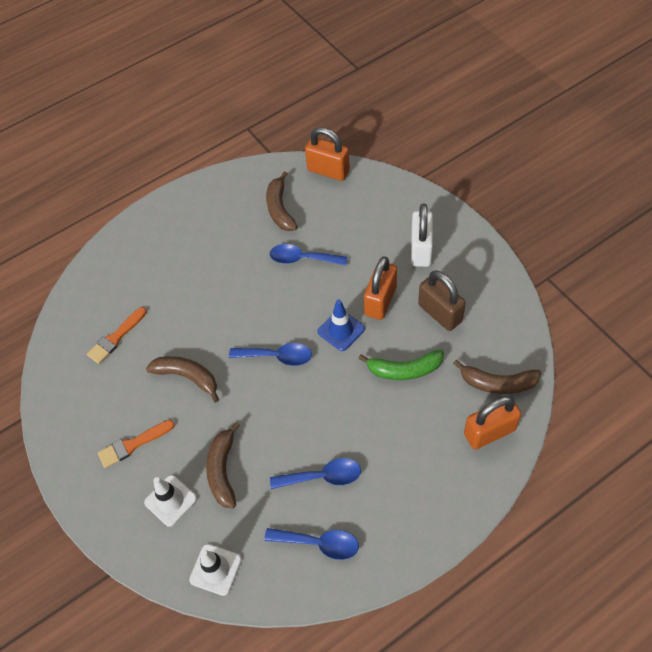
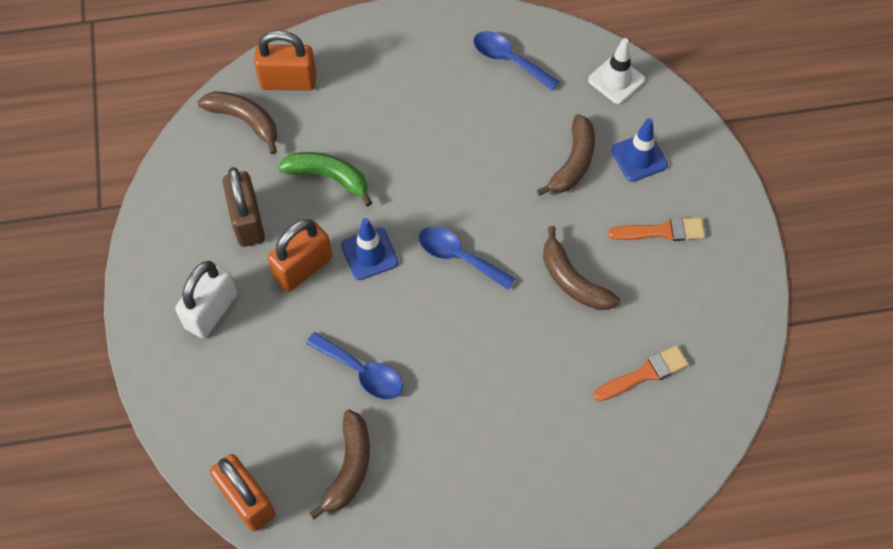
camera: 160 degrees left, 5 degrees up
white traffic cone [144,475,197,527] -> blue traffic cone [611,118,668,182]
blue spoon [270,458,361,489] -> none

